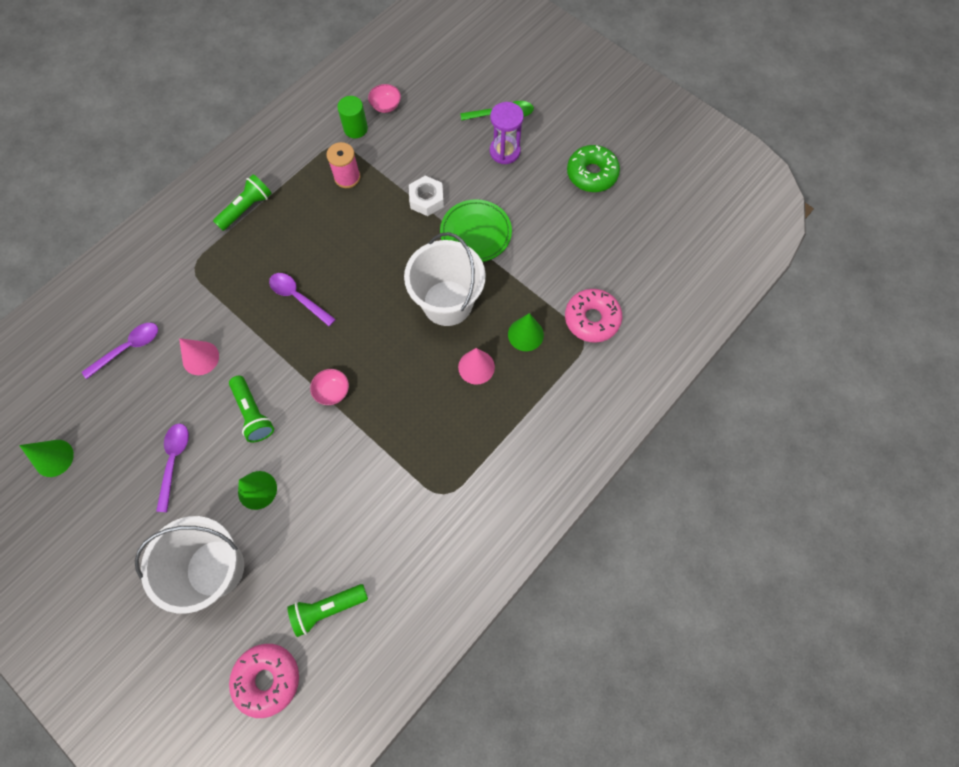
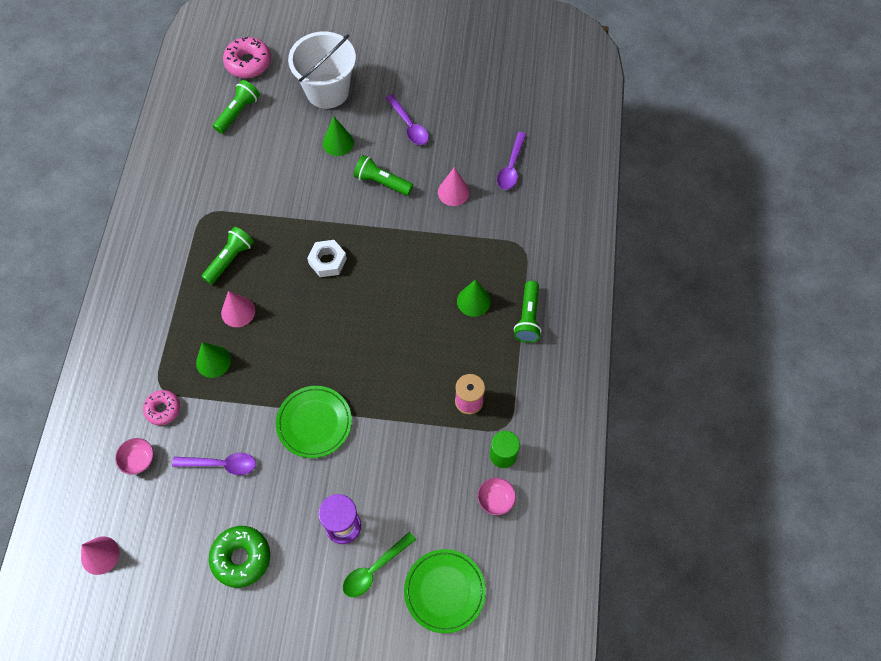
camera: 145 degrees right, 5 degrees down
green cone [19,440,74,477] -> green cone moved to [457,280,491,317]
purple spoon [269,273,336,326] -> purple spoon moved to [172,453,256,475]
pink bowl [310,369,349,405] -> pink bowl moved to [115,438,154,475]
white bucket [404,232,486,326] -> none
white nut [409,176,444,216] -> white nut moved to [307,240,347,277]
pink donut [565,289,622,343] -> pink donut [143,390,180,425], size x0.65
none -> pink cone [81,537,120,575]
none -> green flashlight [202,226,254,285]
none -> green plate [404,549,486,633]

